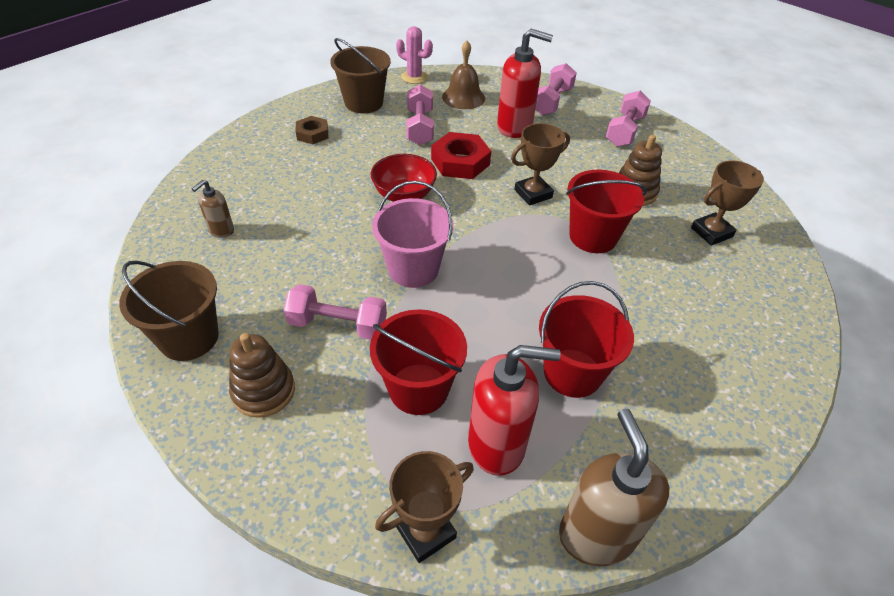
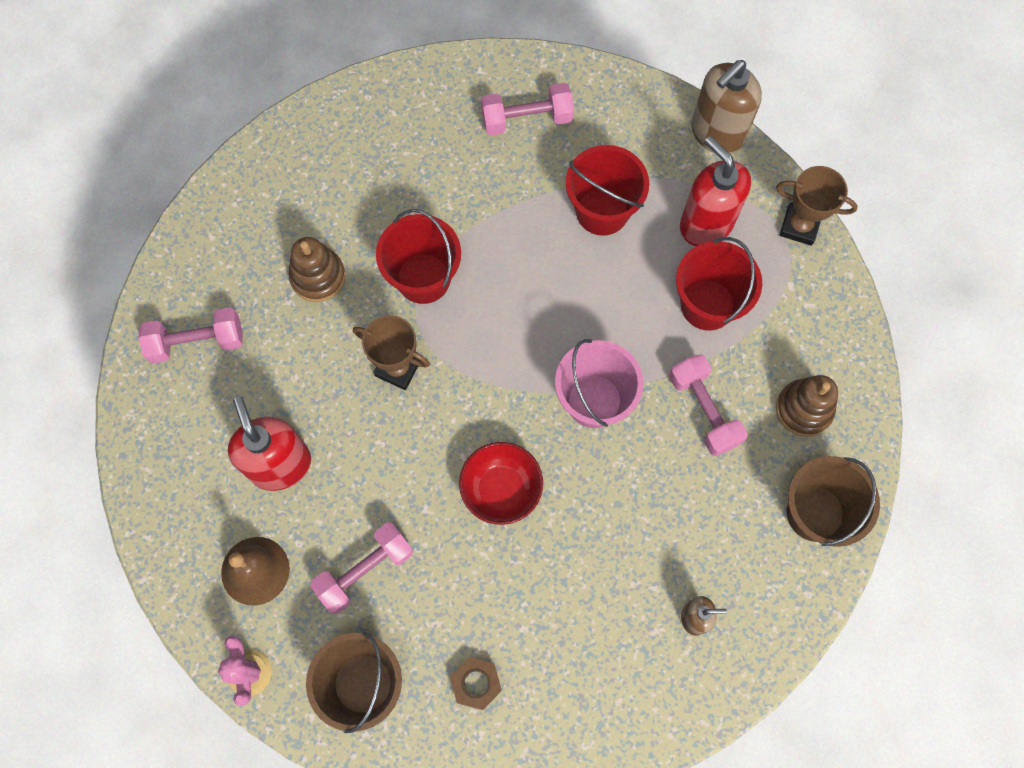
camera: 125 degrees left, 25 degrees up
red nut [431,132,491,179] -> none
pink dumbbell [535,63,577,115] -> pink dumbbell moved to [481,83,574,136]
brown trophy [691,160,764,246] -> none

